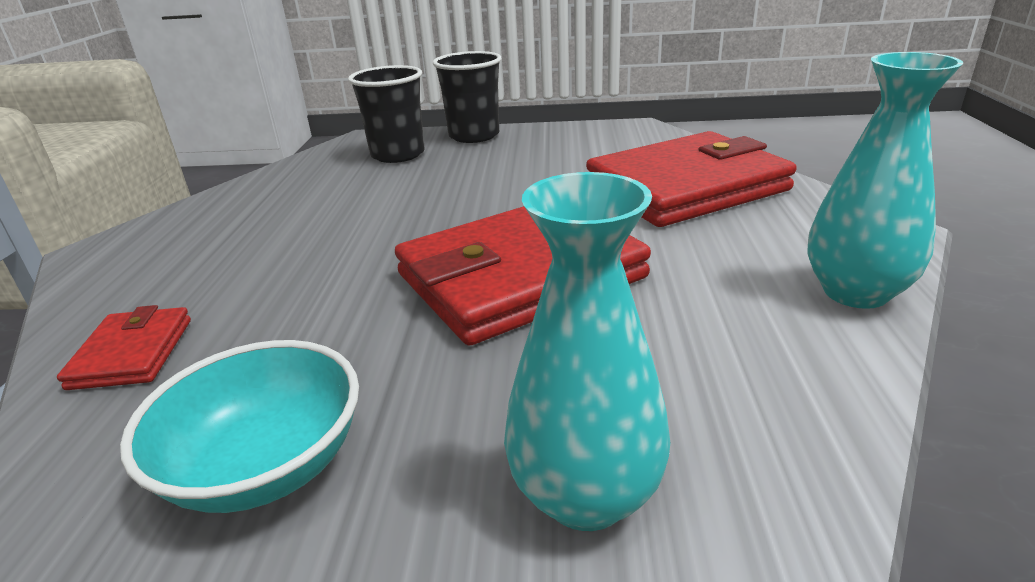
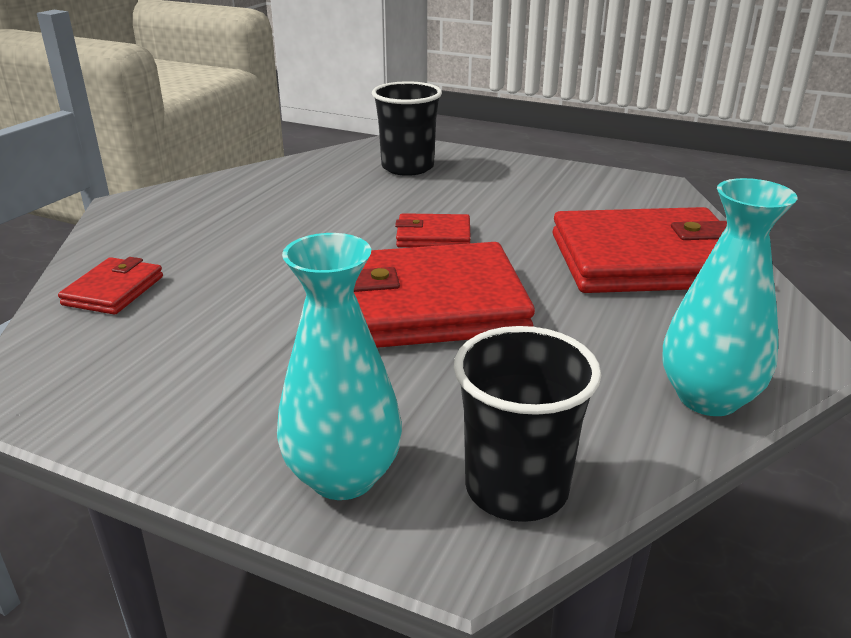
camera: 20 degrees right, 0 degrees up
turquoise bowl [120,340,359,513] -> none
black cup [433,51,502,143] -> black cup moved to [454,326,601,522]
none -> red wallet [395,213,471,248]

